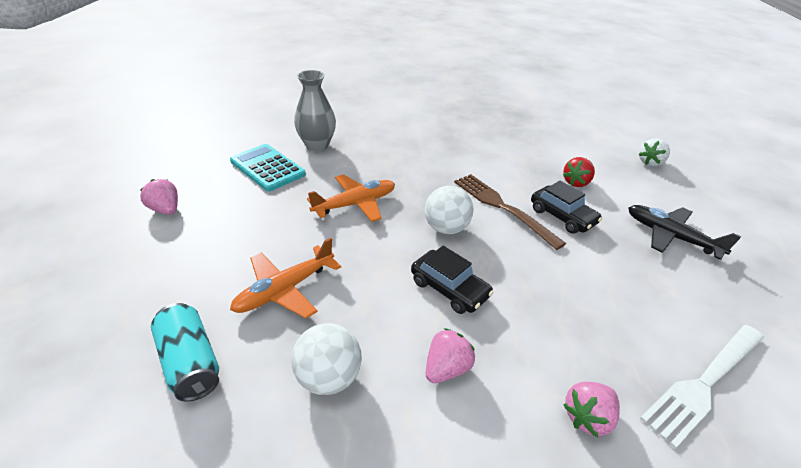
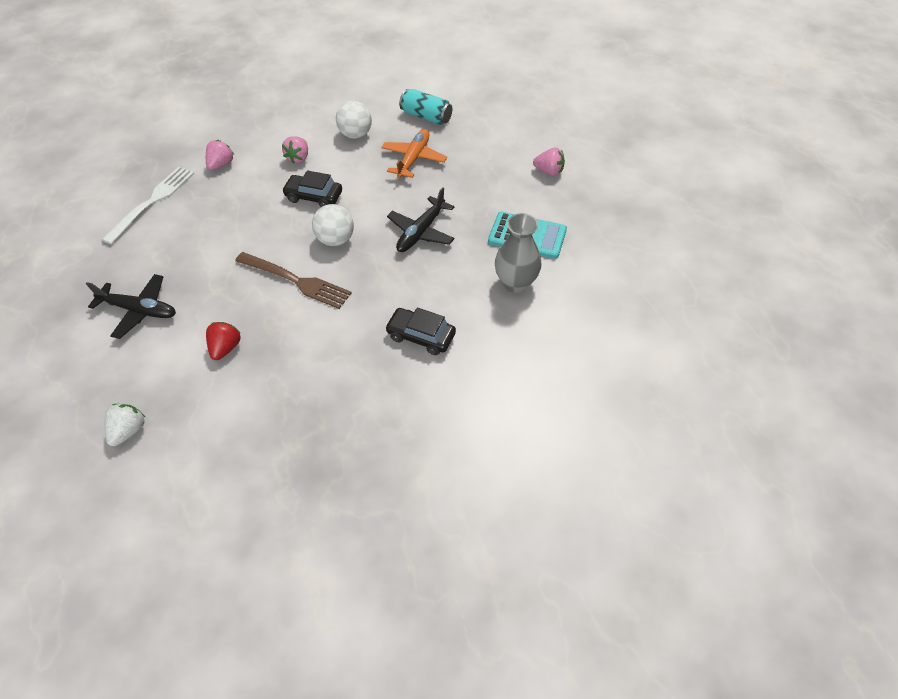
camera: 155 degrees right, 15 degrees up
orange plane [307,174,395,222] -> black plane [387,187,455,252]
black car [531,181,602,234] -> black car moved to [385,307,456,355]

